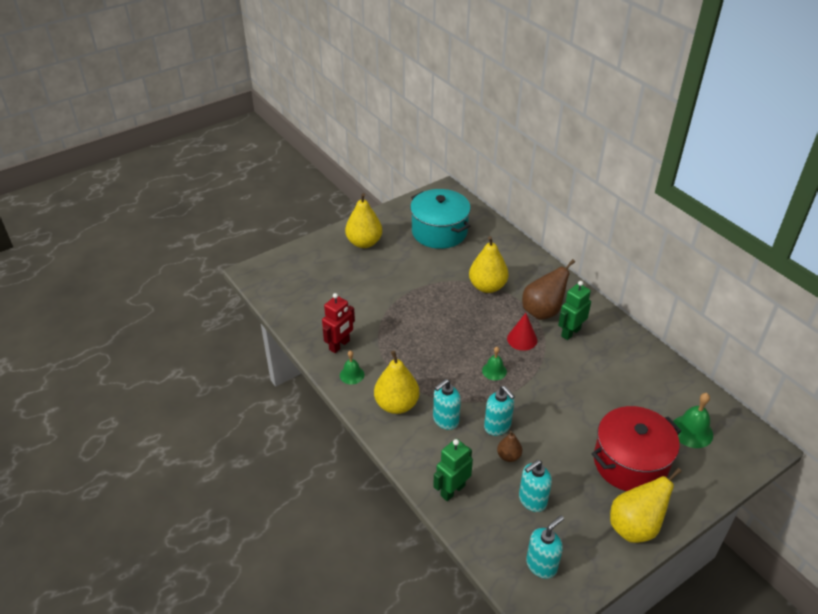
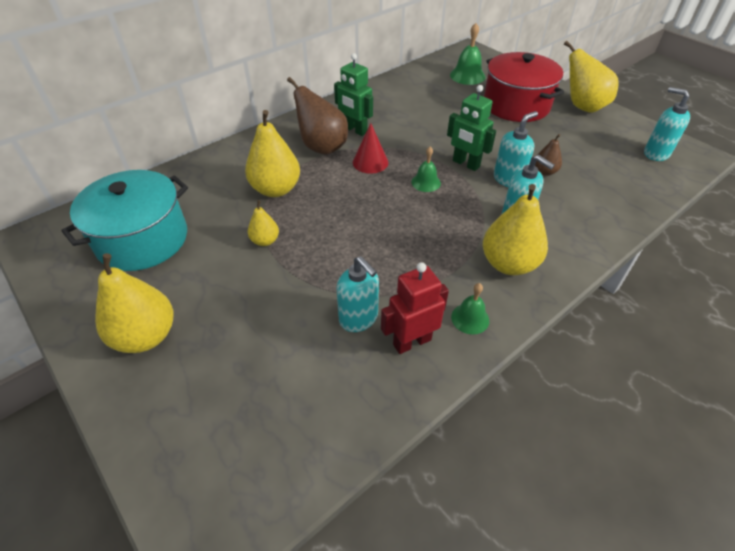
camera: 95 degrees left, 5 degrees up
red robot [322,293,355,353] -> red robot turned 60 degrees counterclockwise [381,262,449,354]
green robot [433,439,473,501] -> green robot moved to [447,85,496,171]
turquoise soap dispenser [519,460,552,512] -> turquoise soap dispenser moved to [337,256,379,332]
none -> yellow pear [248,200,279,246]

